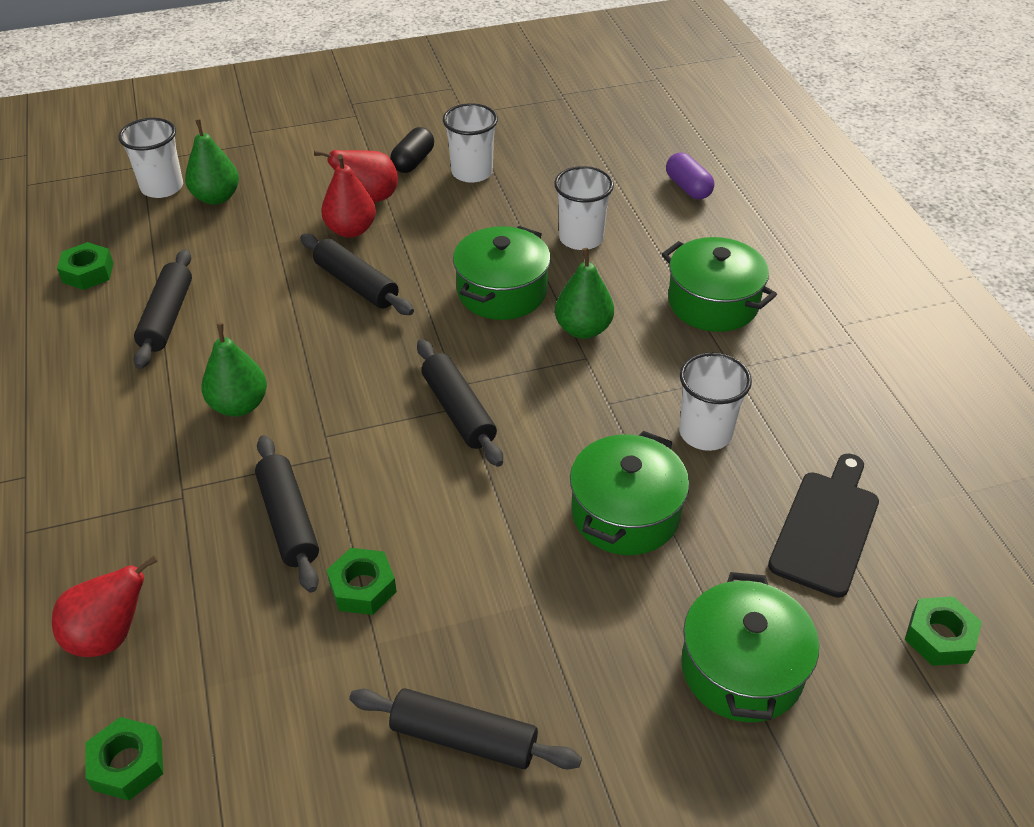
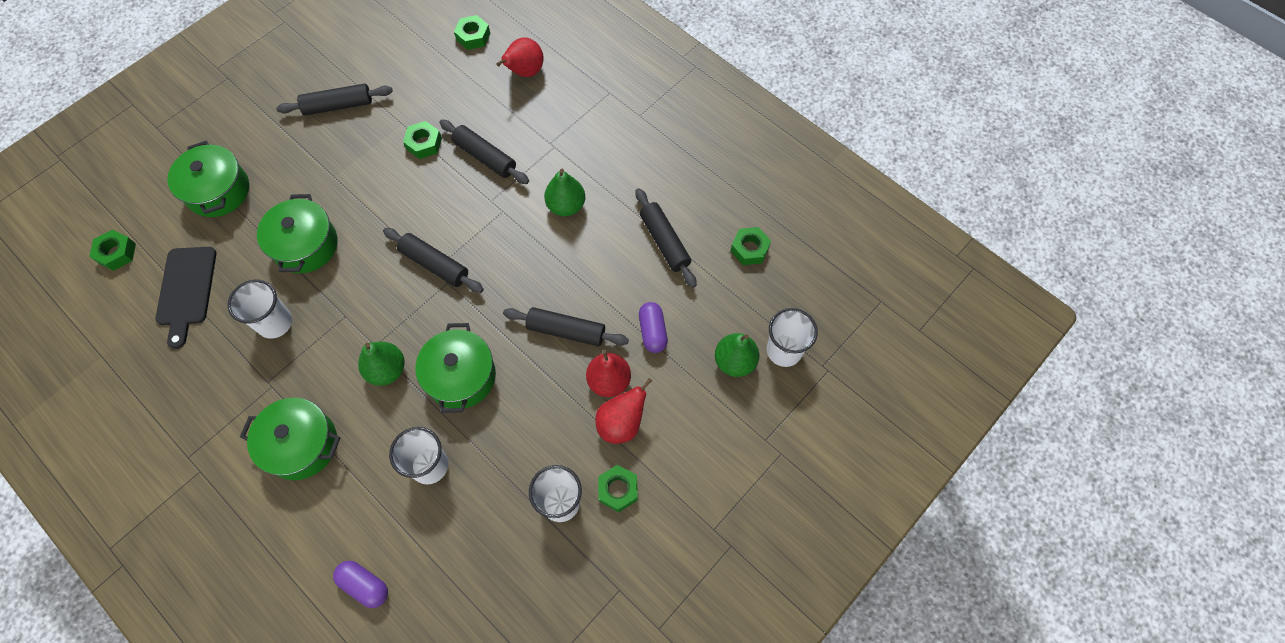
camera: 150 degrees right, 20 degrees up
black capsule [390,127,434,173] -> green nut [598,465,638,512]
none -> purple capsule [639,302,668,353]

